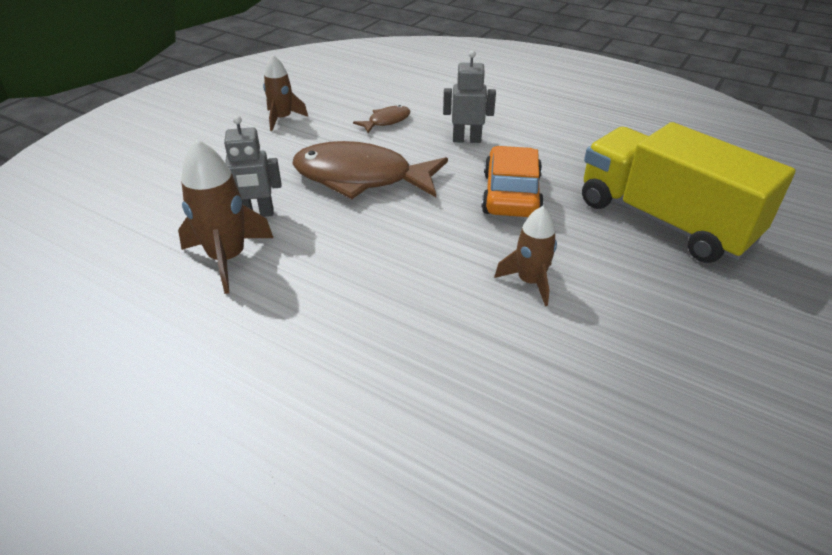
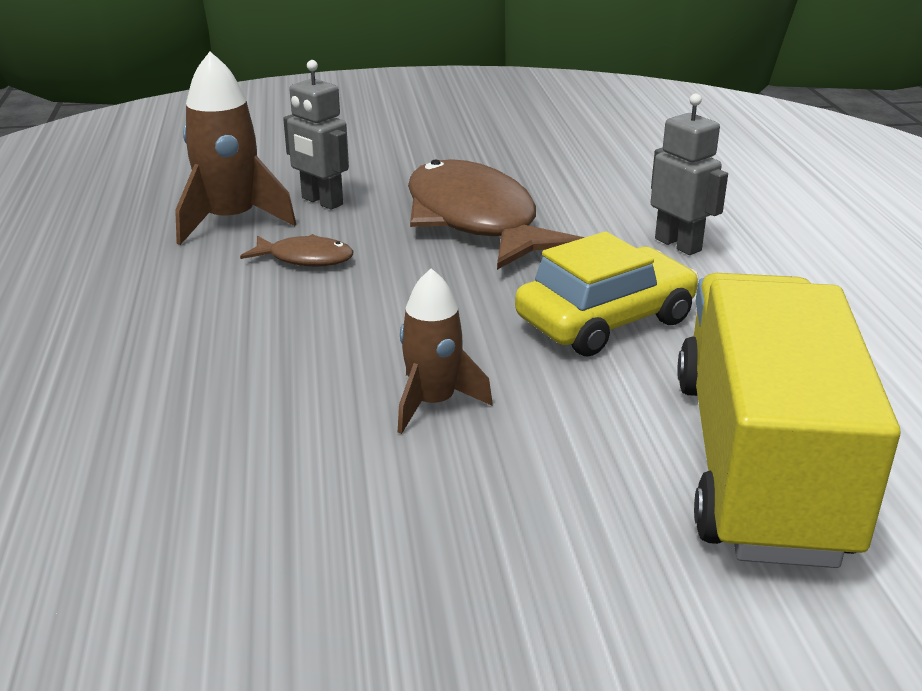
camera: 50 degrees right, 10 degrees down
brown rocket [263,55,308,131] -> none
brown fish [353,105,410,133] -> brown fish moved to [240,234,353,267]
orange car [481,146,544,217] -> yellow car [515,231,699,356]

